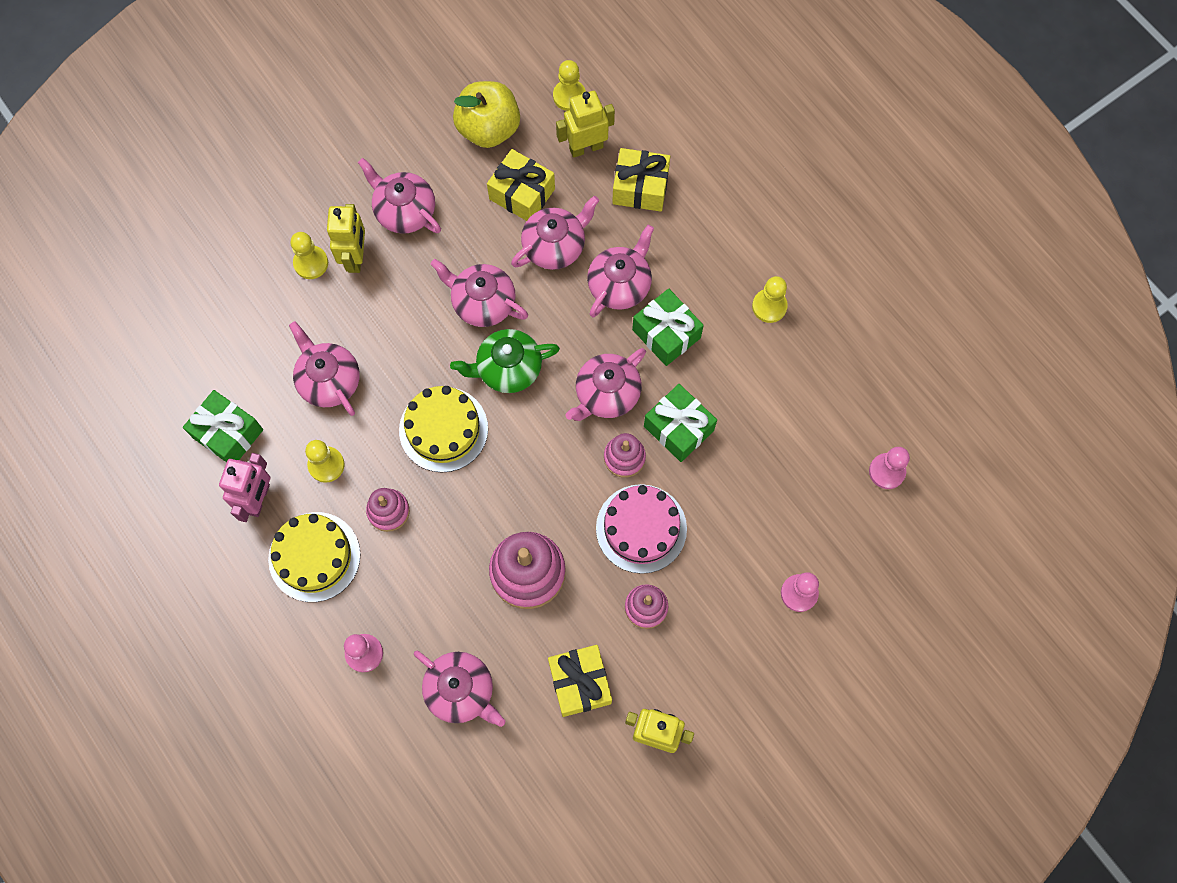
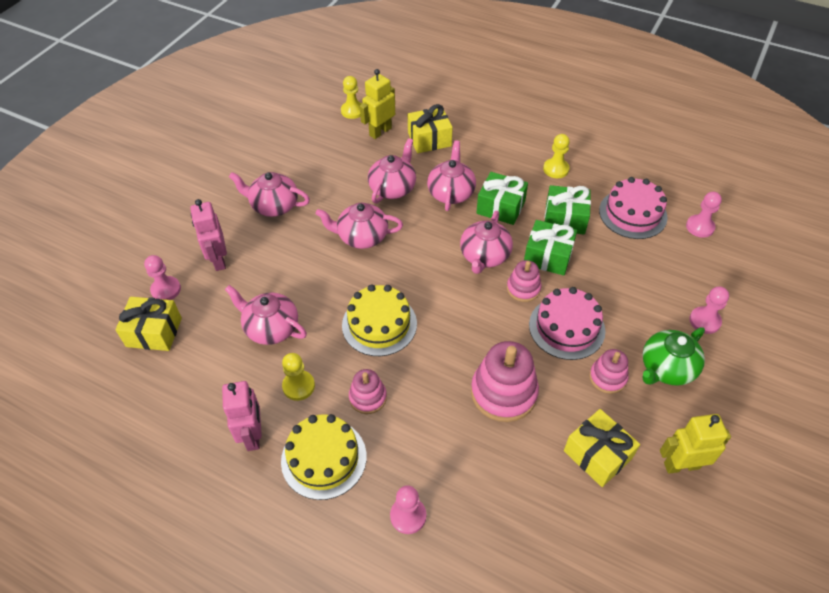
camera: 25 degrees left, 20 degrees down
green gift [183,390,263,462] -> green gift moved to [545,185,591,235]
yellow pawn [290,232,328,279] -> pink robot [190,199,227,271]
yellow robot [327,204,365,273] -> none
pink teapot [414,651,505,727] -> none
green teapot [450,329,560,393] -> green teapot moved to [642,327,705,386]
yellow apple [453,81,520,148] -> none
yellow gift [487,149,555,221] -> yellow gift moved to [115,297,182,351]
none -> pink pawn [144,255,181,300]
none -> pink cake [599,177,667,239]

